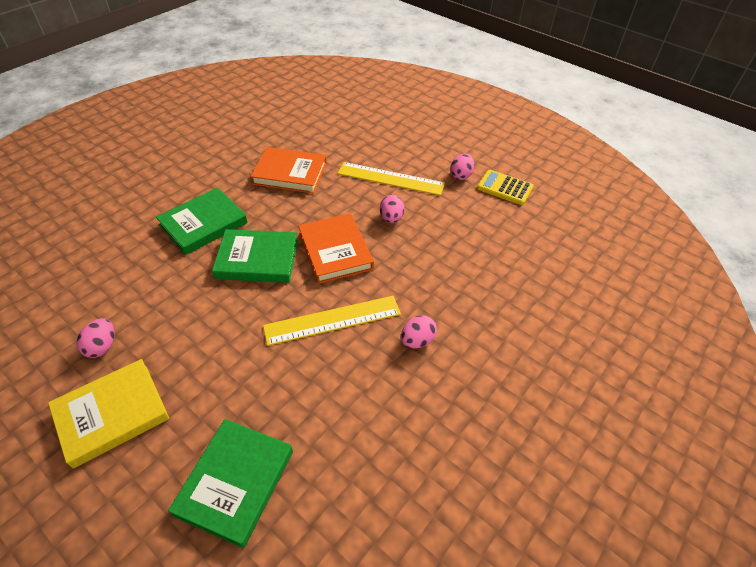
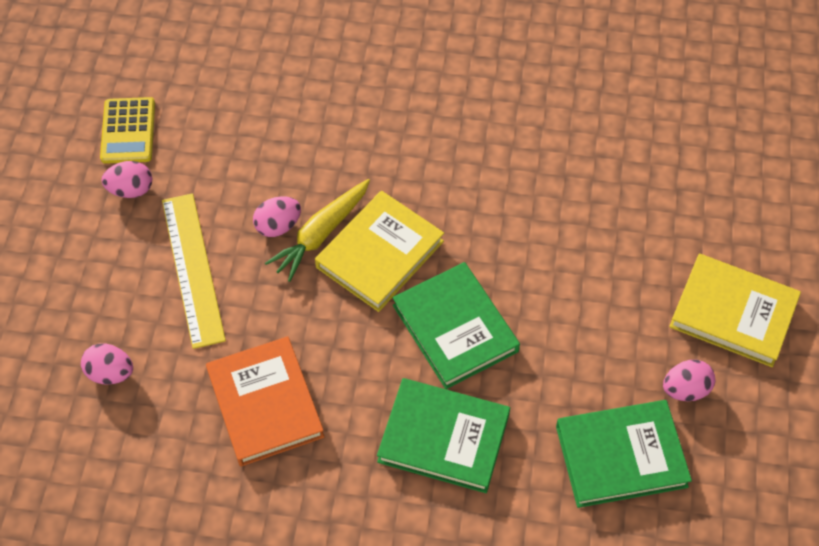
camera: 120 degrees left, 10 degrees up
green book [168,419,293,548] -> green book moved to [556,400,692,508]
yellow ruler [263,296,401,346] -> none
orange book [298,213,374,284] -> yellow book [315,191,444,312]
pink egg [401,315,437,348] -> pink egg moved to [81,344,133,385]
none -> yellow carrot [265,179,370,282]

